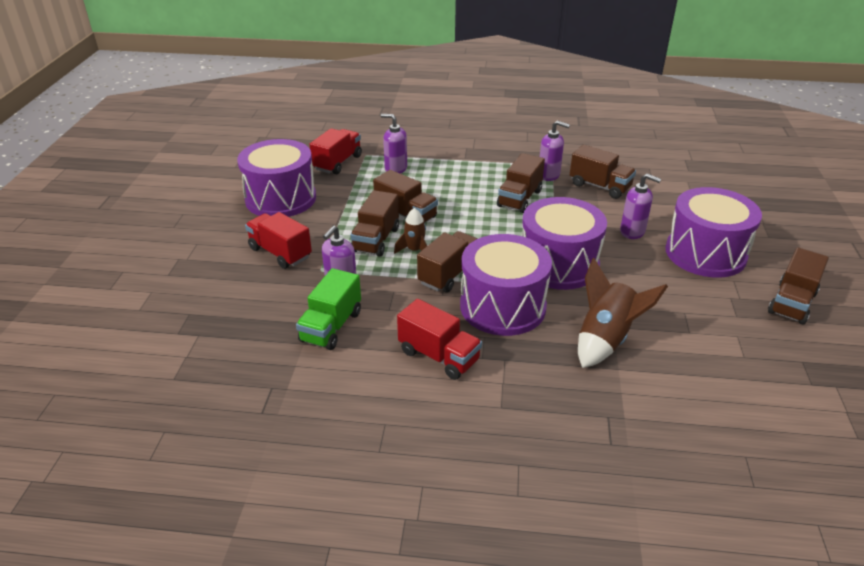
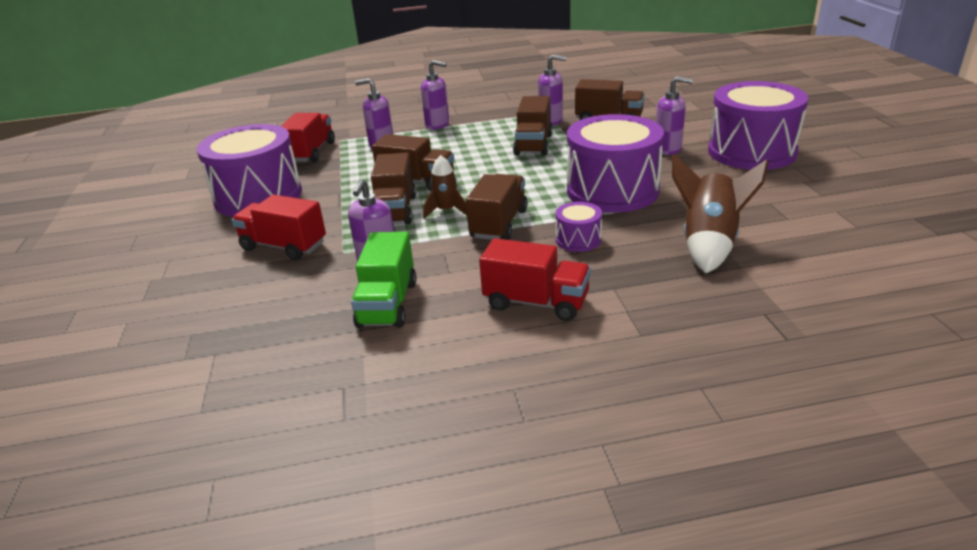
camera: 15 degrees left, 5 degrees down
purple drum [460,234,552,336] -> purple drum [555,202,602,252], size x0.44
brown truck [768,247,829,325] -> none
none -> purple soap dispenser [421,60,449,130]

